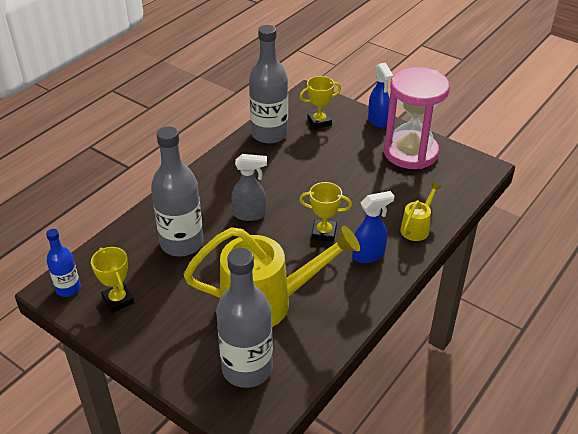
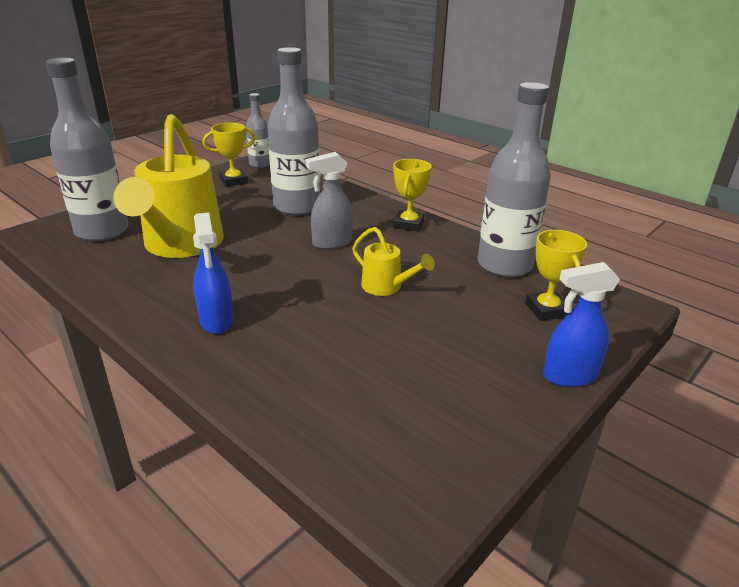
camera: 95 degrees right, 10 degrees down
blue bottle [46,229,81,297] -> grey bottle [246,93,270,168]
grey spray bottle [231,154,267,221] -> grey spray bottle turned 60 degrees clockwise [306,152,353,250]
yellow trophy [299,182,352,242] -> yellow trophy moved to [394,159,432,232]
pink hourglass [384,67,450,169] -> none
yellow watering can [400,182,442,241] -> yellow watering can moved to [352,227,435,296]

